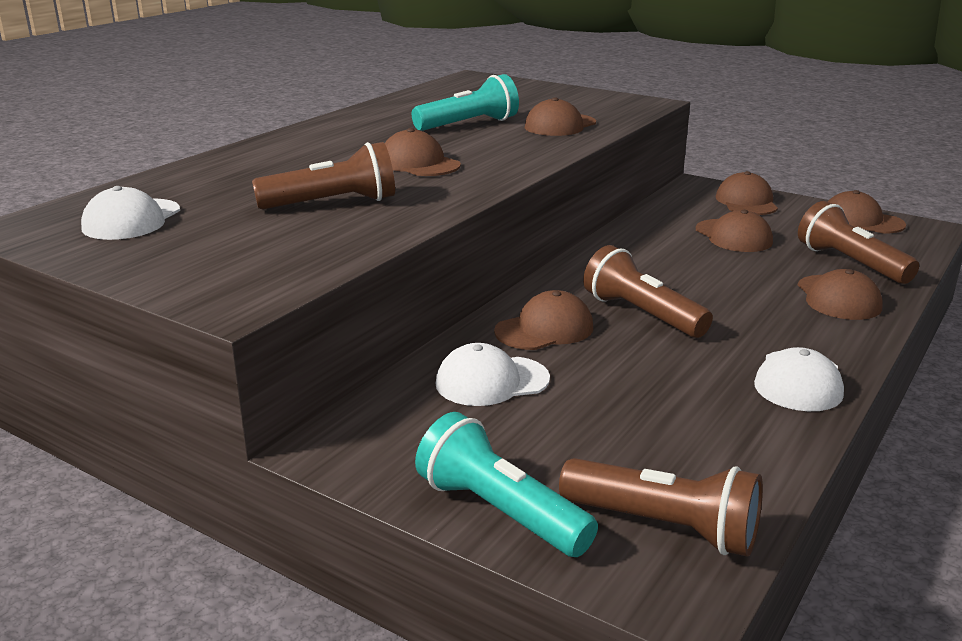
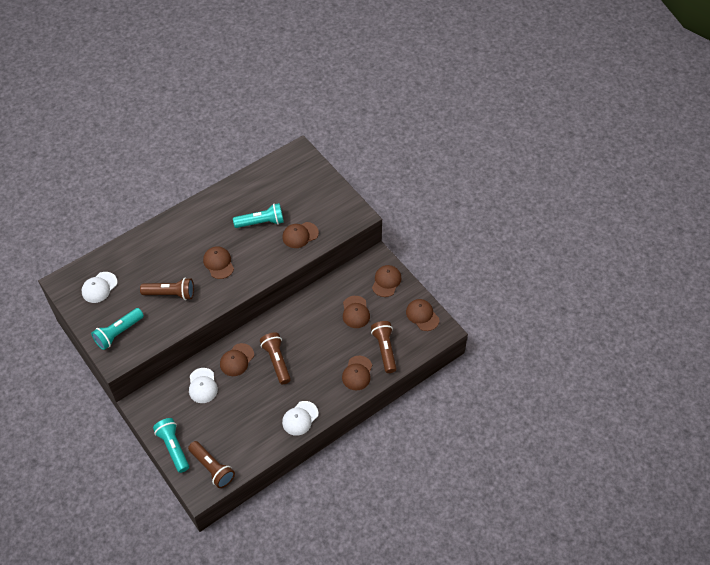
camera: 20 degrees right, 30 degrees up
white cap [436,343,550,406] -> white cap turned 105 degrees counterclockwise [189,368,218,403]
brown cap [494,290,593,350] -> brown cap turned 135 degrees clockwise [220,343,254,376]
none -> turquoise flashlight [91,308,144,350]

